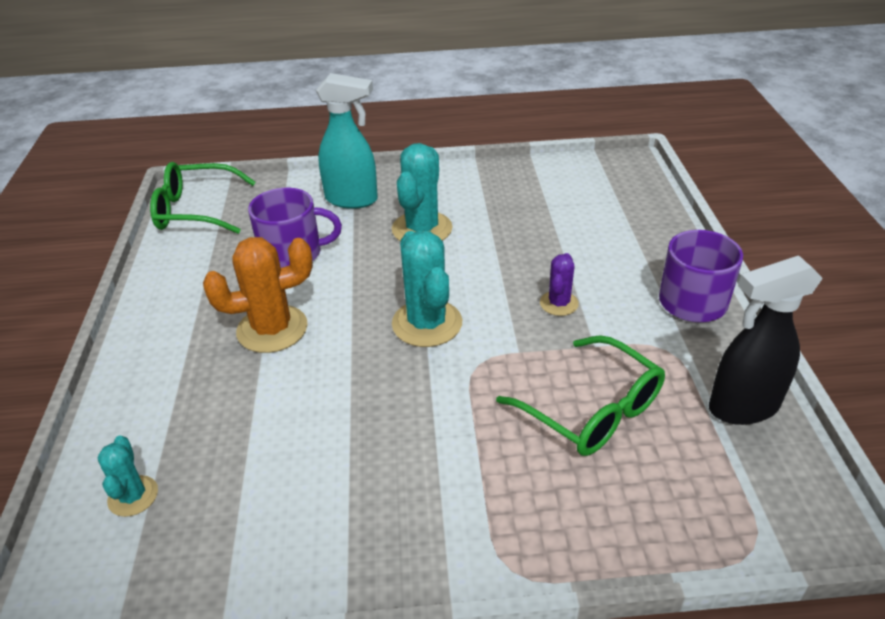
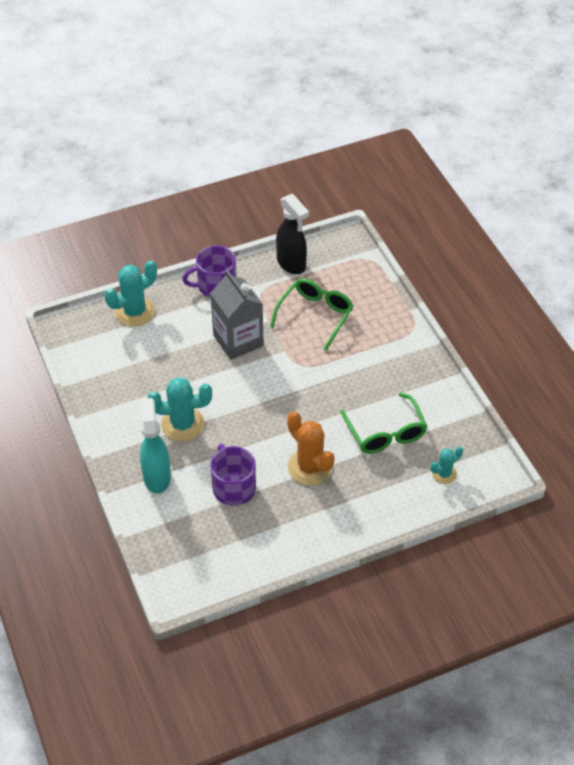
camera: 110 degrees left, 10 degrees up
green glasses [150,162,256,234] -> green glasses moved to [340,393,427,454]
turquoise cactus [392,231,462,347] -> turquoise cactus moved to [105,260,157,327]
purple cactus [540,253,579,316] -> grey carton [210,270,264,360]

